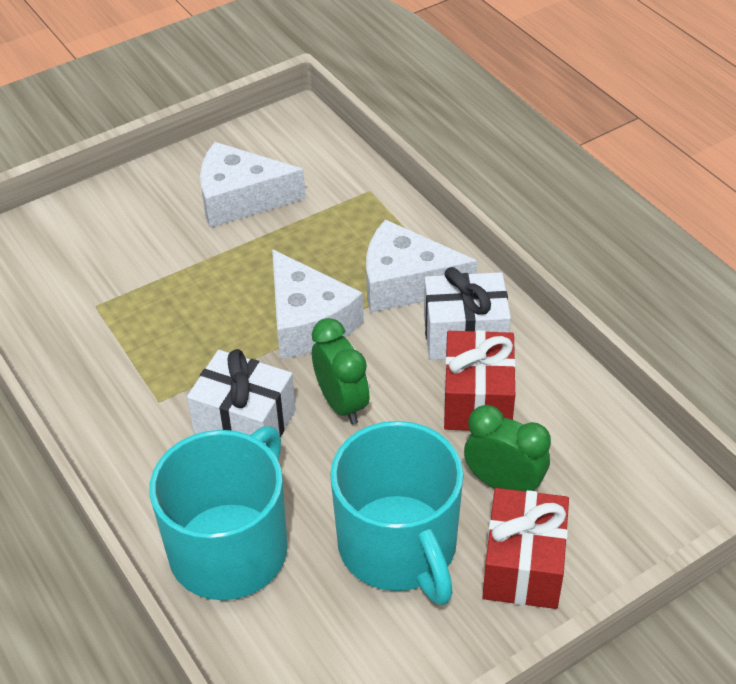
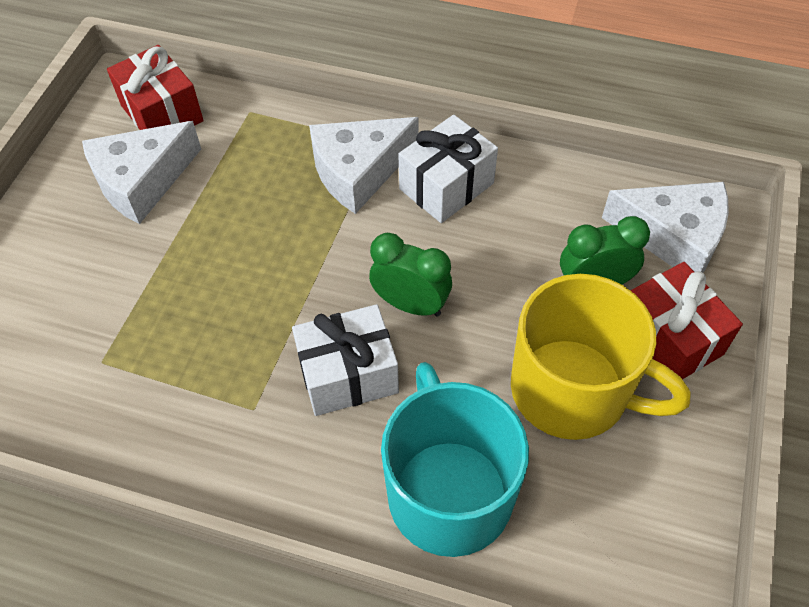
camera: 40 degrees left, 10 degrees up
white cheese [272,249,364,359] -> white cheese moved to [602,182,729,272]
turquoise mug [330,421,464,605] -> yellow mug [511,274,691,440]
red gift [444,330,516,431] -> red gift moved to [107,45,204,130]

